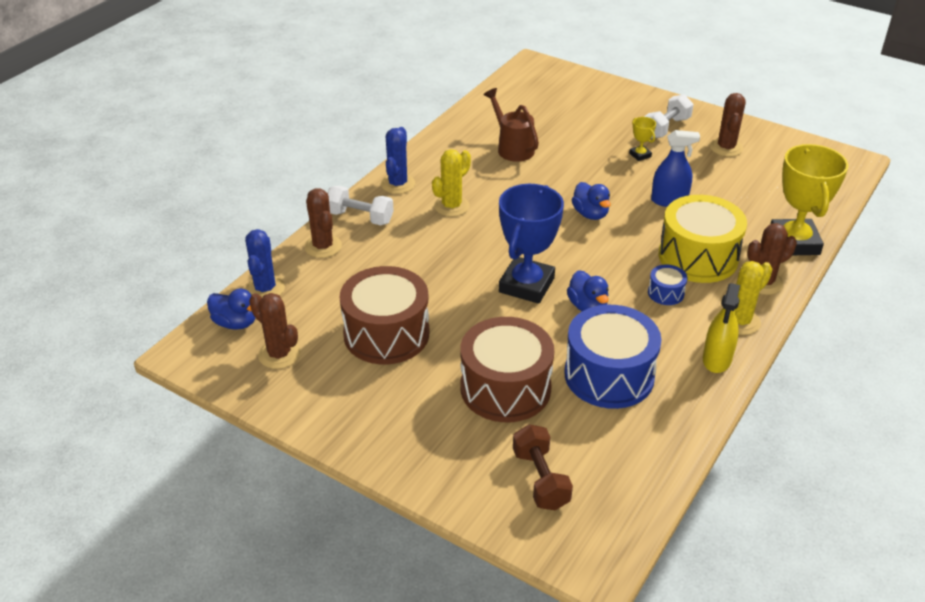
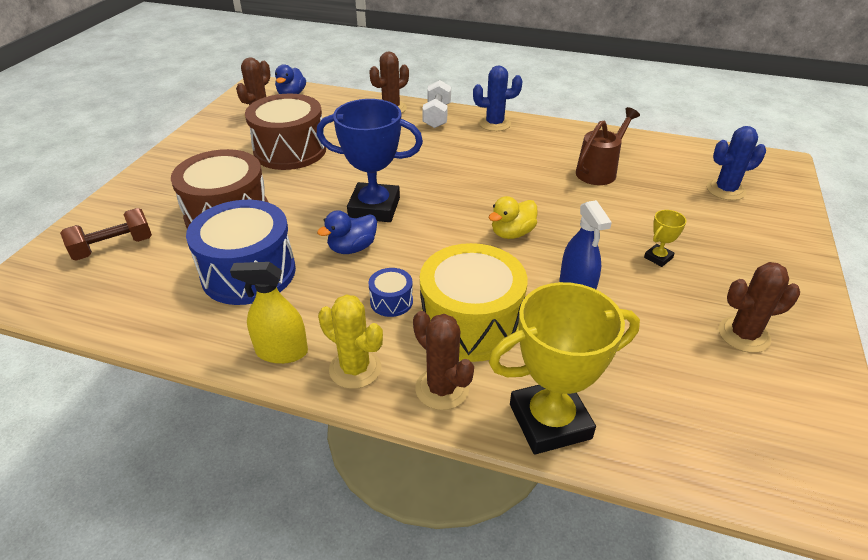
camera: 75 degrees right, 0 degrees up
blue cactus [245,229,285,297] -> blue cactus moved to [707,126,766,200]
yellow cactus [432,149,471,217] -> none
blue duck [572,182,611,220] -> yellow duck [488,196,538,239]
white dumbbell [644,94,694,139] -> none

